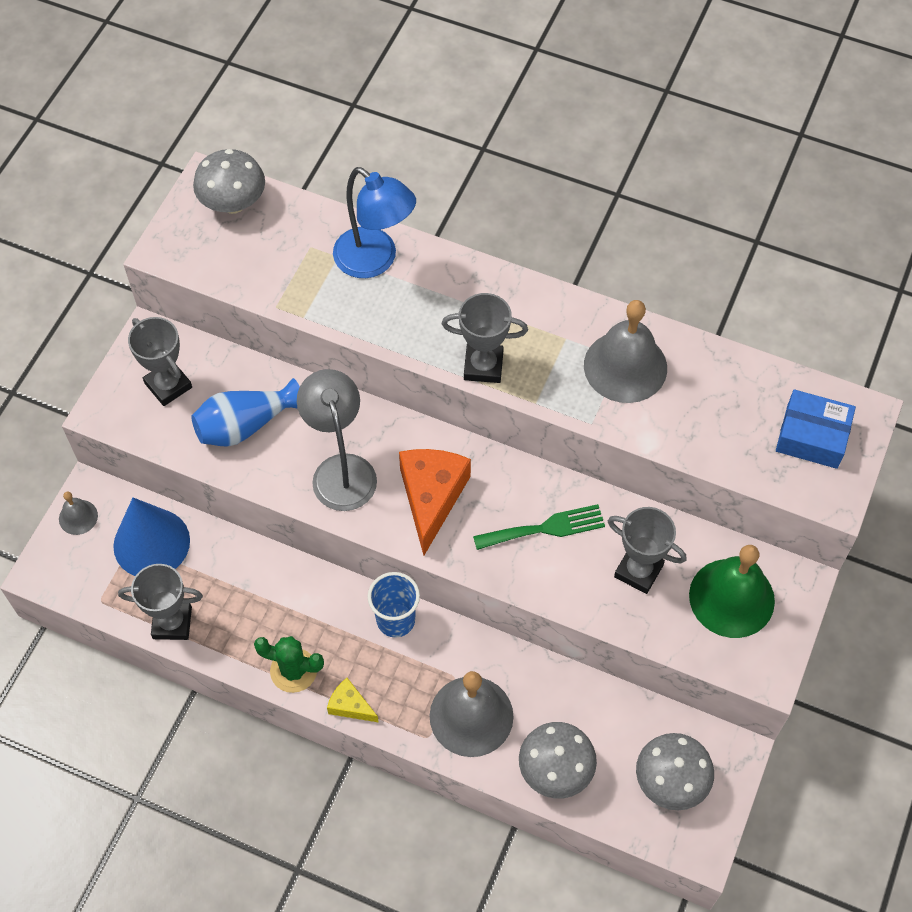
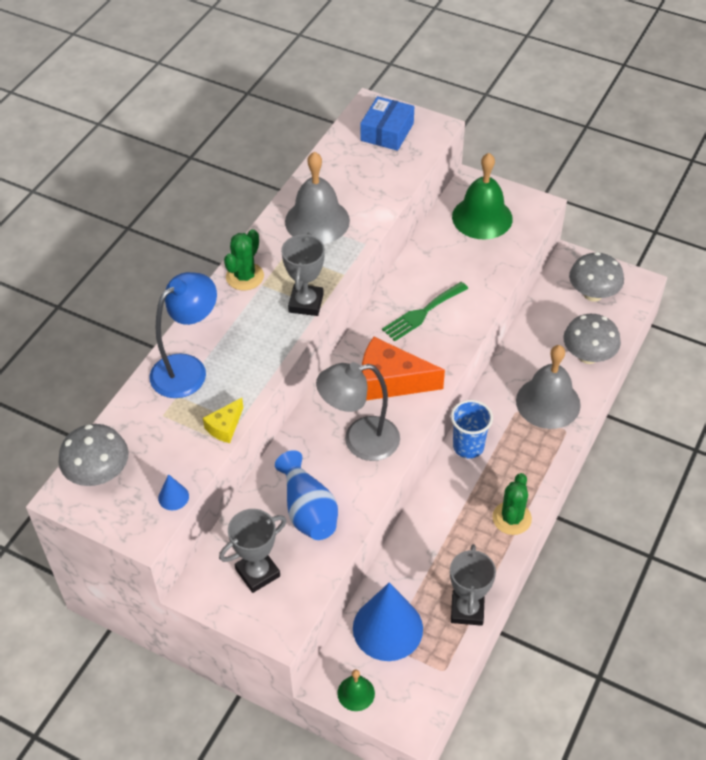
camera: 85 degrees left, 10 degrees down
grey bell [59,492,98,535] -> green bell [337,669,375,711]
yellow cheese [327,678,379,723] -> yellow cheese moved to [203,398,243,443]
green fork [473,504,605,550] -> green fork turned 120 degrees counterclockwise [382,282,468,341]
grey trophy [608,507,687,594] -> none
none -> blue cone [158,474,189,510]
none -> green cactus [224,229,264,291]

